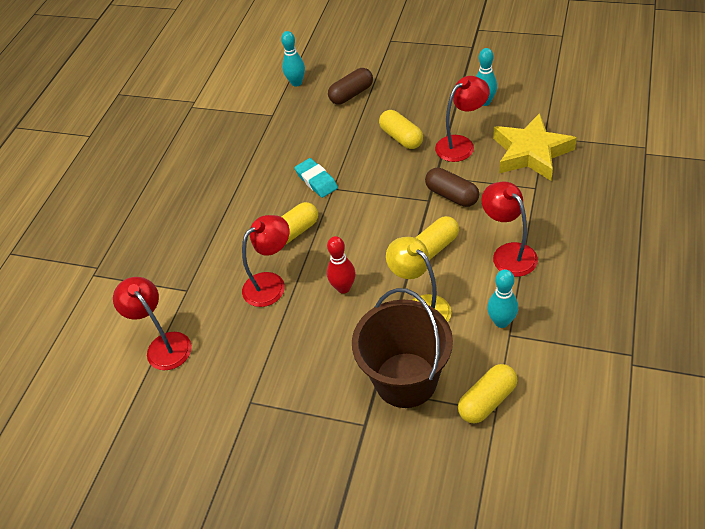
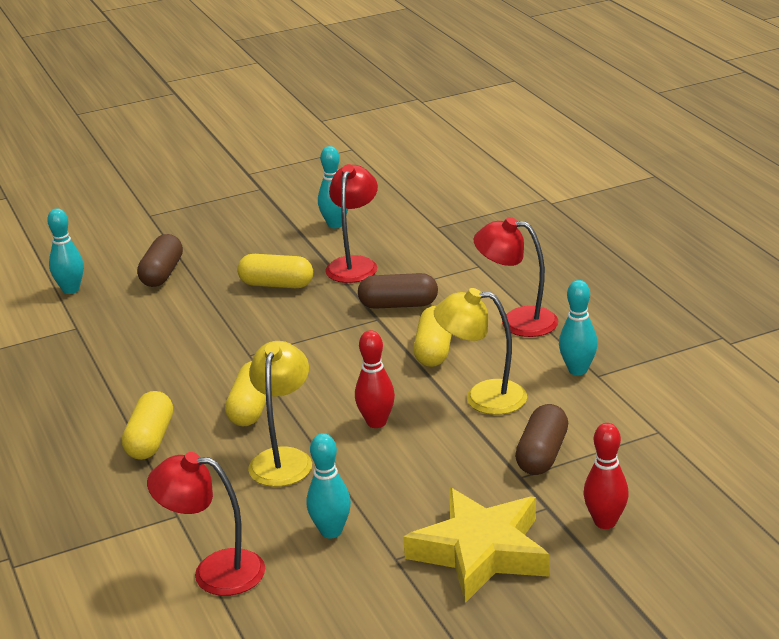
camera: 45 degrees left, 20 degrees down
red lamp [242,215,289,307] -> yellow lamp [248,341,312,487]
turquoise eraser [294,158,338,198] -> none
brown bucket [352,288,453,408] -> brown capsule [515,404,568,475]
yellow capsule [458,364,517,423] -> yellow capsule moved to [122,391,173,460]
yellow star [493,113,577,181] -> yellow star moved to [403,488,549,603]
none -> turquoise bowling pin [307,433,351,538]
none -> red bowling pin [583,423,629,529]

